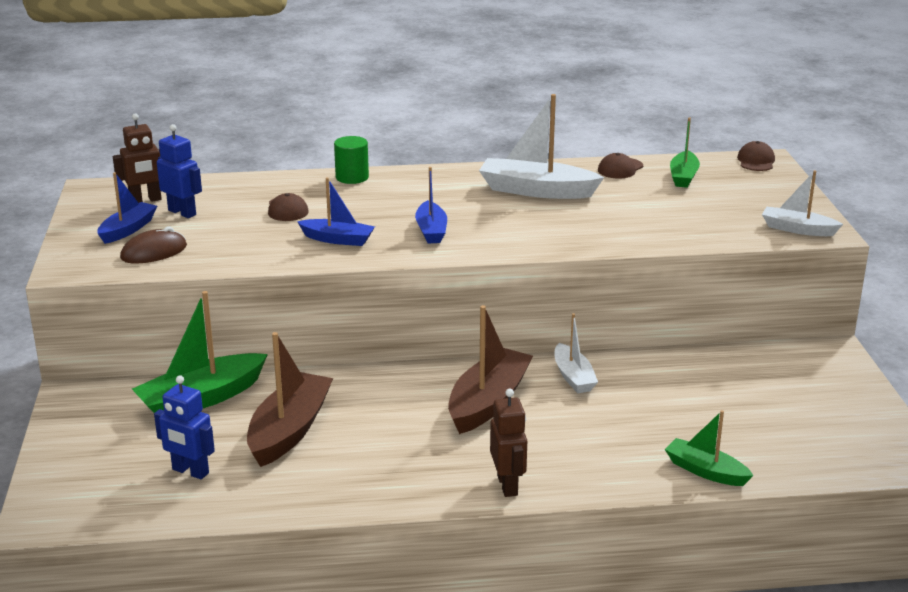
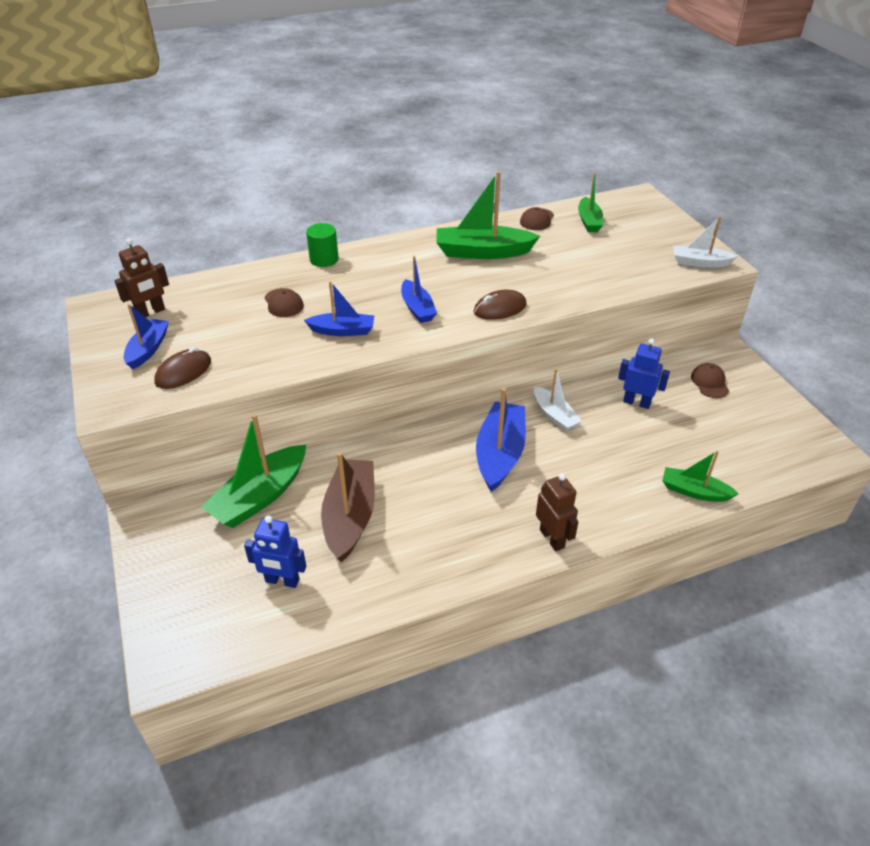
camera: 15 degrees left, 15 degrees up
blue robot [157,124,202,218] -> blue robot moved to [618,339,670,409]
brown boat [448,305,533,434] -> blue boat [476,388,526,492]
white boat [479,94,604,199] -> green boat [437,171,540,259]
brown cap [737,141,775,171] -> brown cap moved to [691,363,729,398]
none -> brown mouse [473,290,527,320]

